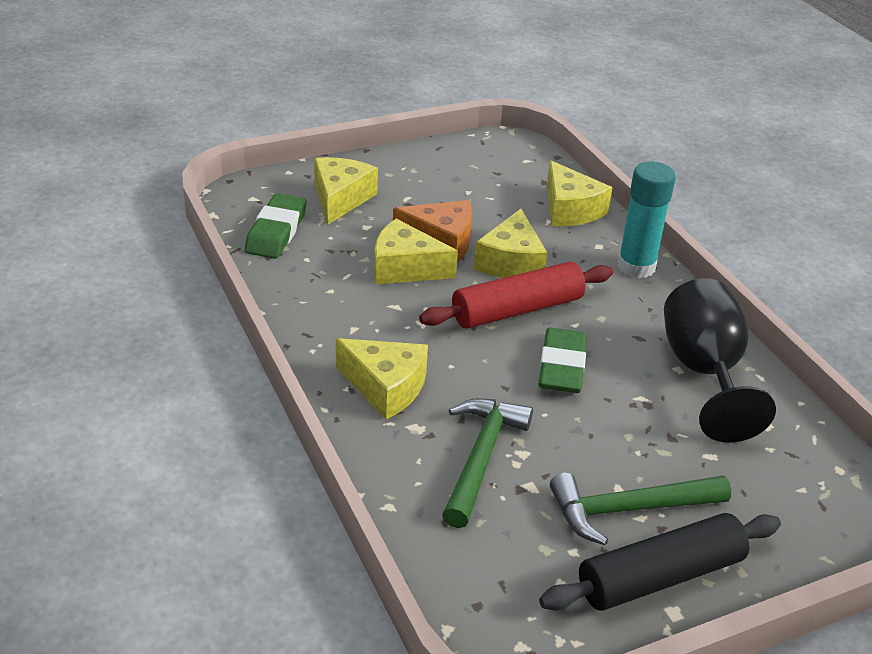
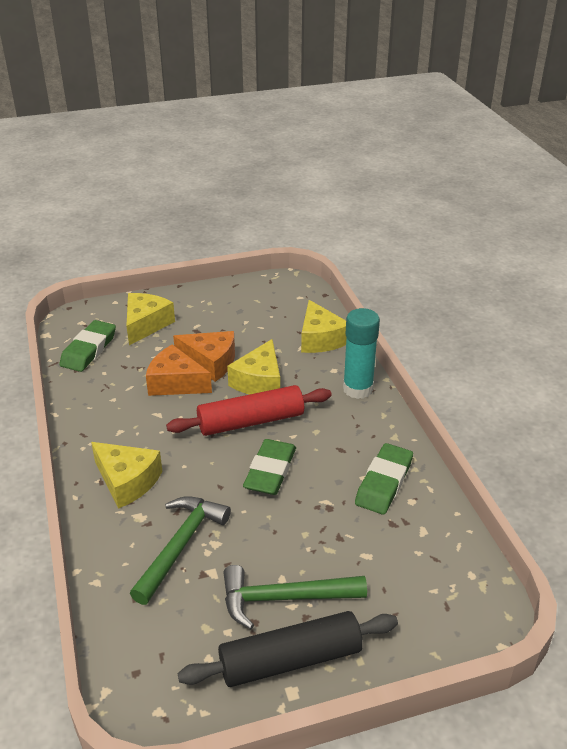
camera: 10 degrees right, 0 degrees up
yellow cheese [374,219,458,284] -> orange cheese [146,344,212,396]
black goblet [664,278,776,443] -> green eraser [355,443,413,515]

